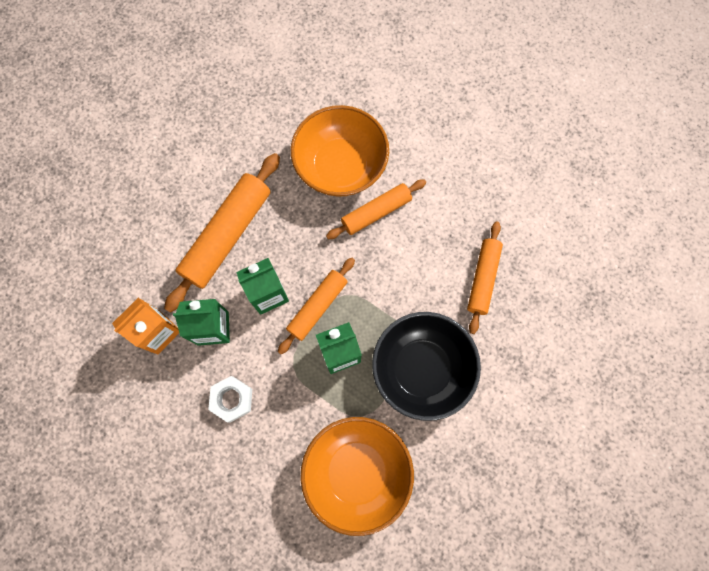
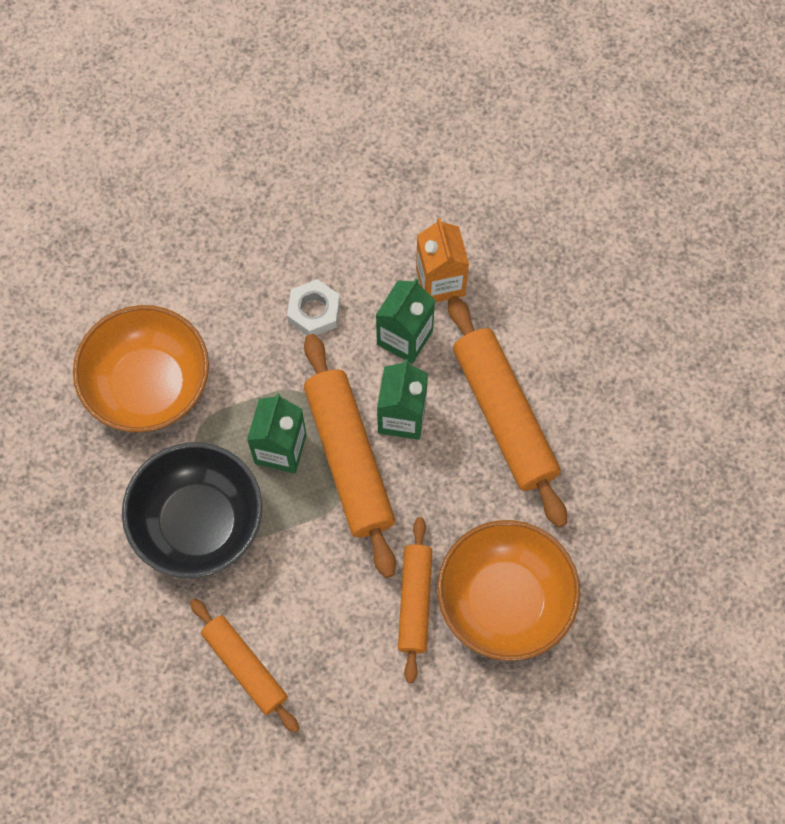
camera: 125 degrees right, 5 degrees down
orange rolling pin [278,258,355,354] -> orange rolling pin [304,334,396,578], size x1.63

